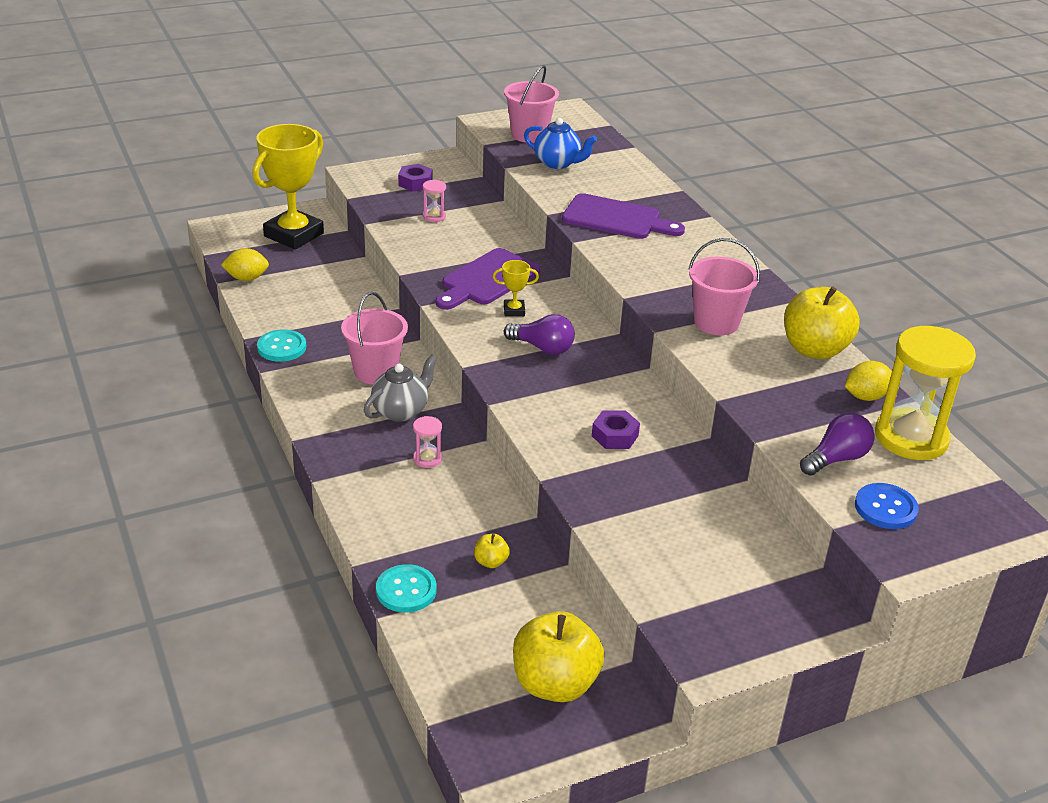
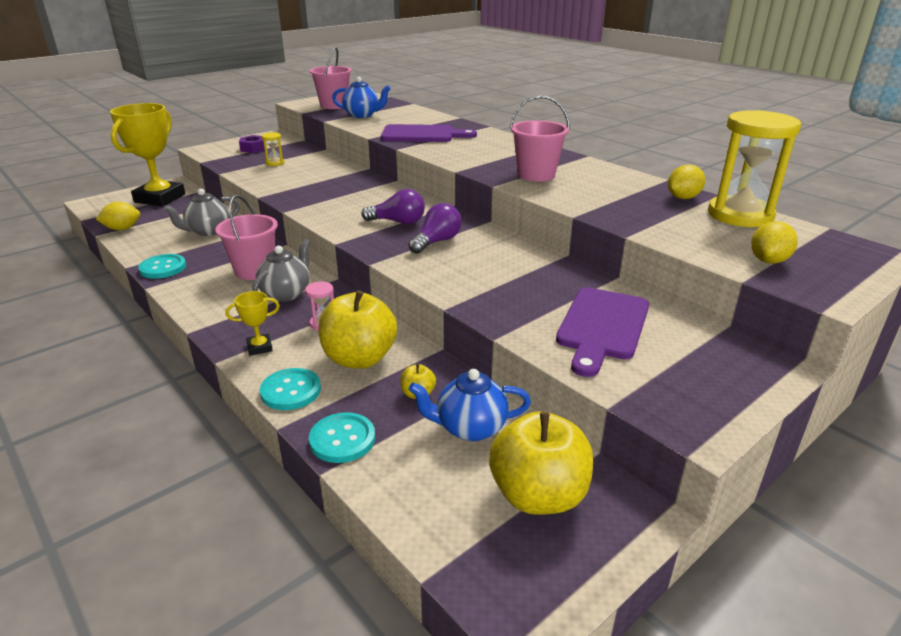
camera: 15 degrees left, 5 degrees down
pink hourglass [423,180,446,222] -> yellow hourglass [262,132,285,166]
purple cutting board [435,248,540,310] -> purple cutting board moved to [556,287,649,377]
yellow trophy [493,260,539,316] -> yellow trophy moved to [226,291,280,356]
purple nut [592,410,640,449] -> none
yellow apple [784,286,860,359] -> yellow apple moved to [318,290,397,369]
purple light bulb [800,413,875,476] -> purple light bulb moved to [408,203,461,254]
blue button [855,483,919,529] -> yellow lemon [751,221,798,264]
none -> grey teapot [163,189,240,236]
none -> turquoise button [260,368,321,410]
none -> blue teapot [409,369,531,441]

